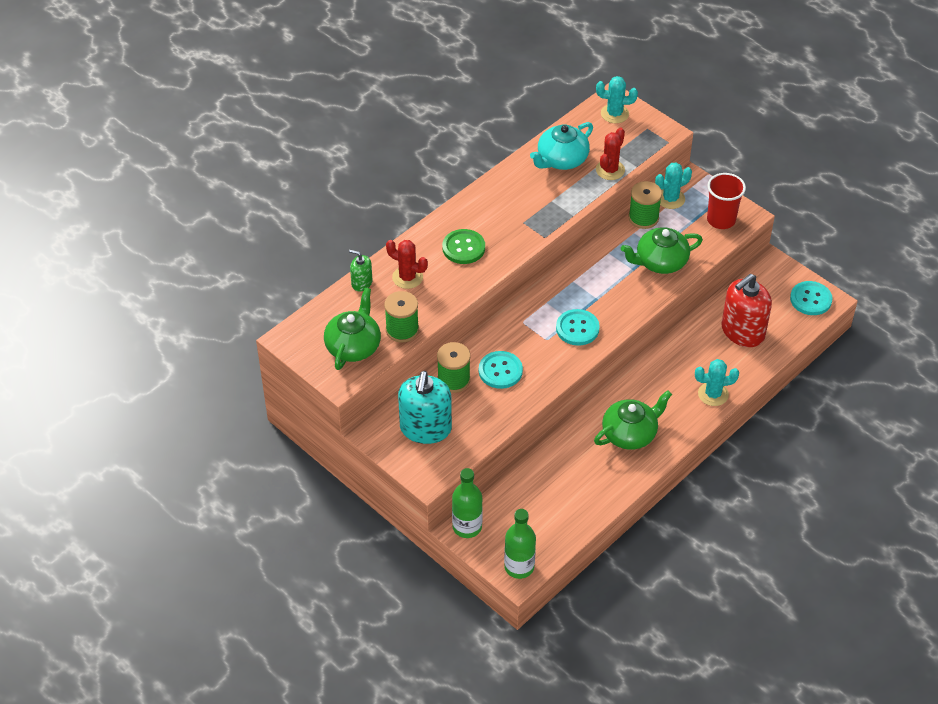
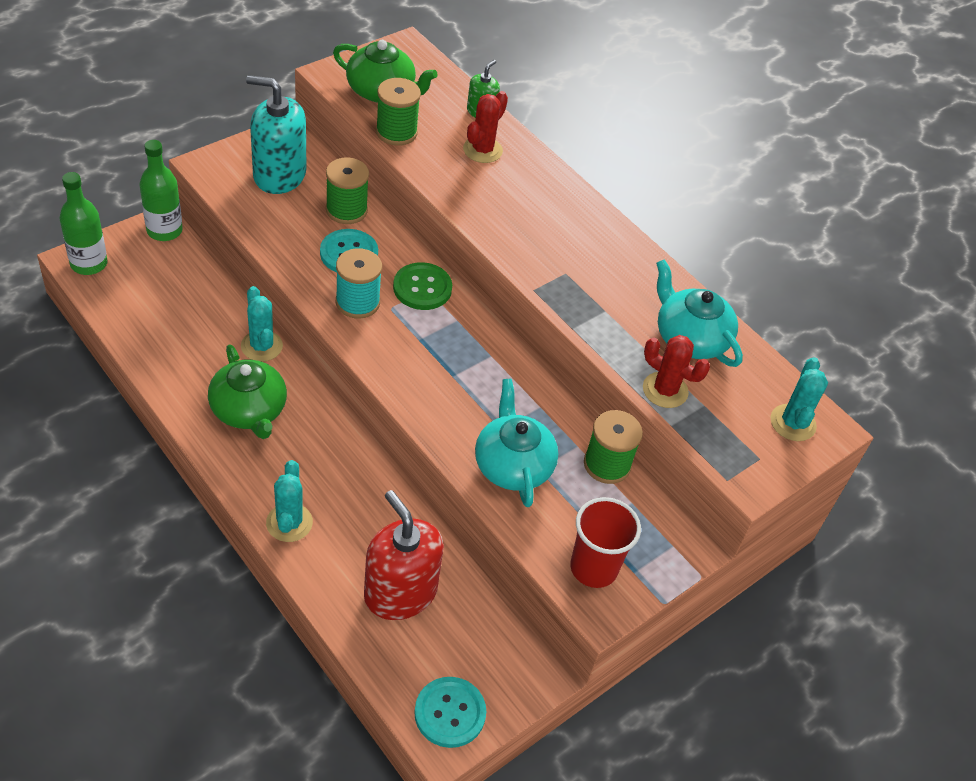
camera: 90 degrees right, 0 degrees up
green button [442,229,485,264] -> green button moved to [393,262,452,310]
turquoise button [556,309,600,346] -> none
green teapot [621,227,703,274] -> turquoise teapot [475,379,558,507]
turquoise cactus [655,162,692,209] -> turquoise cactus moved to [241,286,283,362]
none -> turquoise spool [336,248,382,319]

